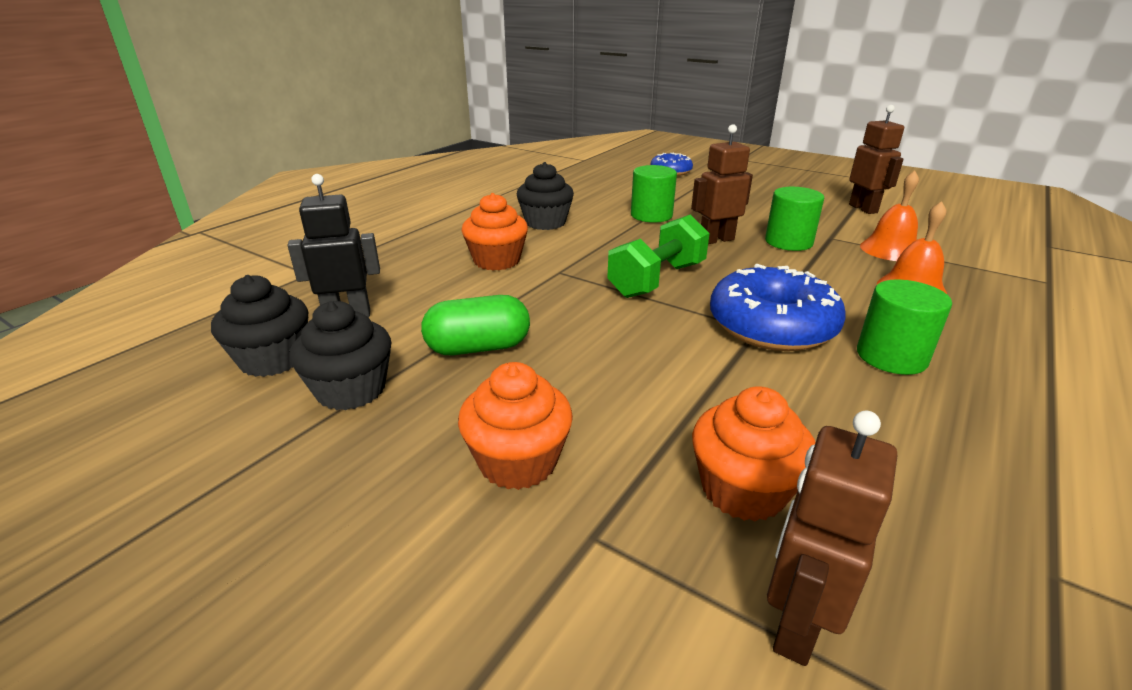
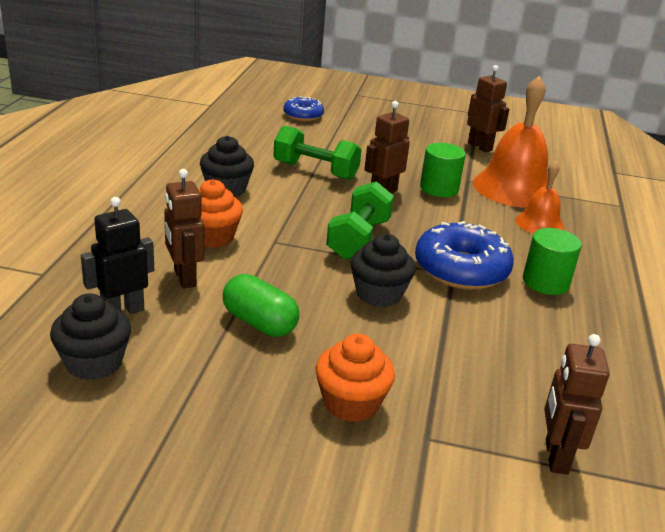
camera: 25 degrees left, 0 degrees up
black cupcake [290,301,391,410] -> black cupcake moved to [350,234,416,307]
green capsule [421,295,530,355] -> green capsule turned 75 degrees clockwise [223,274,299,337]
green cylinder [631,165,677,223] -> green dumbbell [273,126,362,180]
orange cupcake [692,386,816,522] -> none
orange bell [860,171,919,261] -> orange bell [473,76,548,208], size x1.82
none -> brown robot [164,169,205,289]

